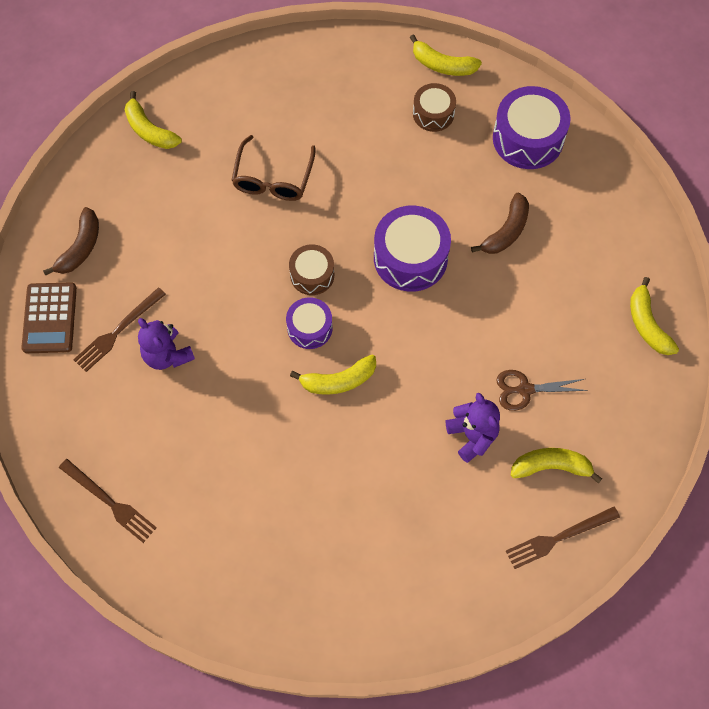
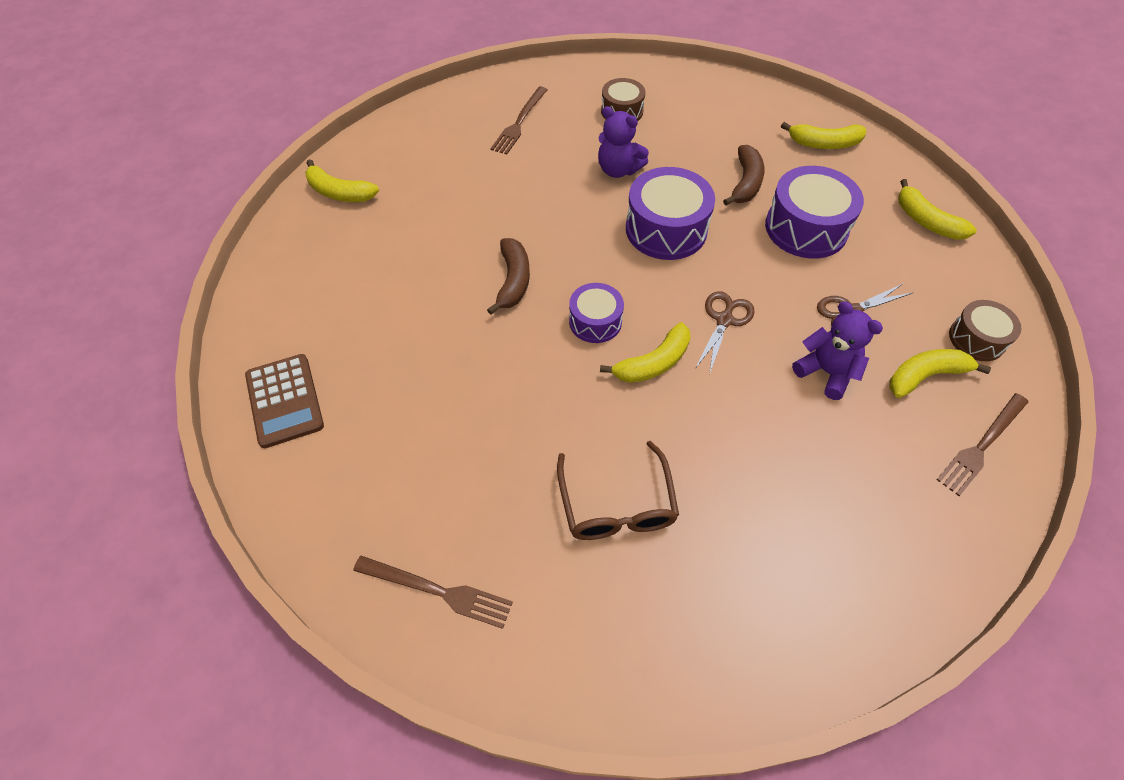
camera: 20 degrees left, 10 degrees down
brown banana [43,207,99,276] -> brown banana moved to [487,238,530,315]
brown fork [73,287,166,372] -> brown fork moved to [490,87,548,155]
purple teddy bear [138,318,195,370] -> purple teddy bear moved to [598,106,649,178]
brown glasses [231,135,315,201] -> brown glasses moved to [557,441,679,540]
brown drum [289,244,334,295] -> brown drum moved to [949,300,1021,361]
yellow banana [410,34,482,76] -> yellow banana moved to [781,122,867,149]
purple drum [493,86,571,169] -> purple drum moved to [765,166,864,259]
none -> brown scissors [696,291,755,375]

